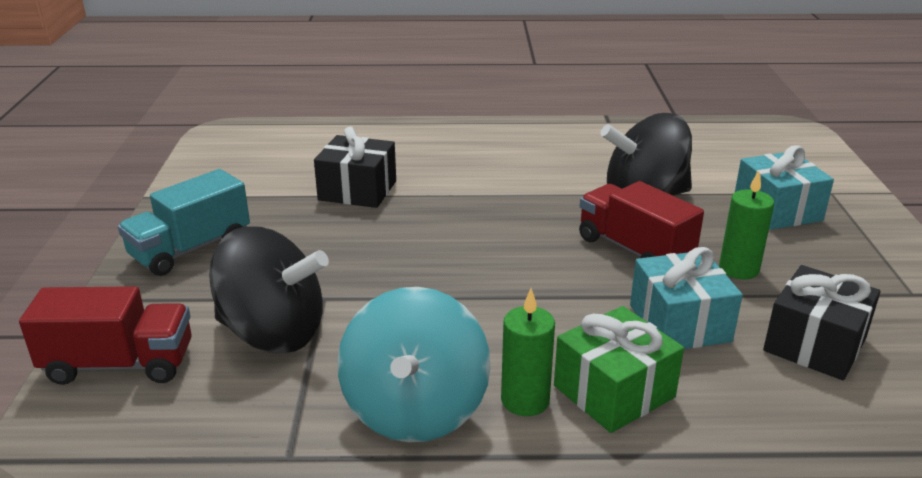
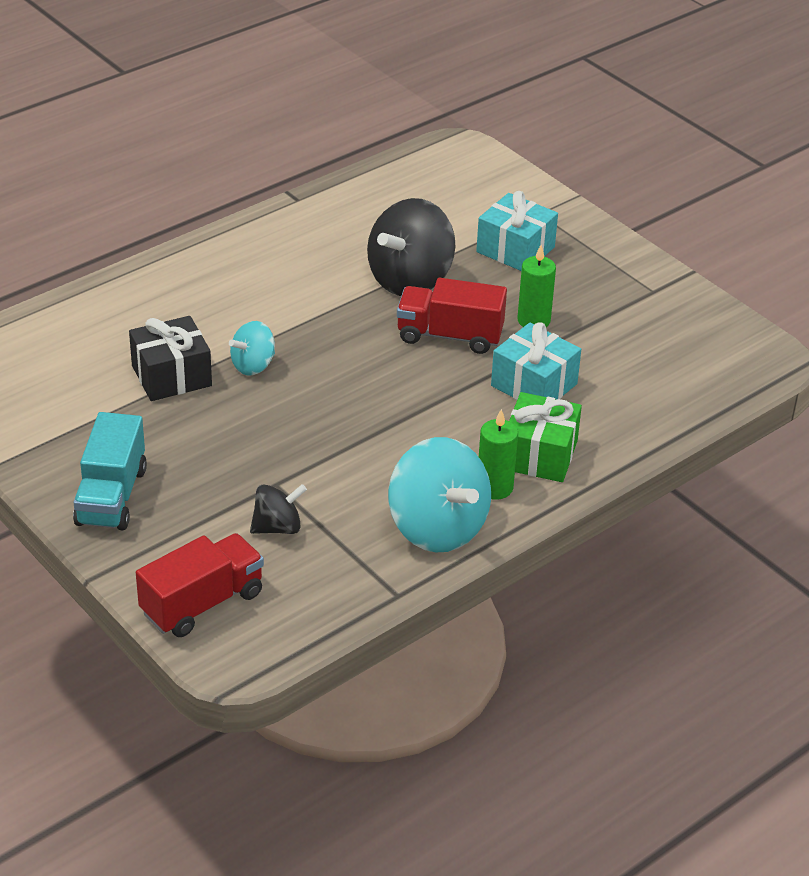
camera: 40 degrees left, 10 degrees up
black spinning top [209,226,329,353] -> black spinning top [250,484,307,534], size x0.53
black gift [763,265,881,380] -> none
none -> turquoise spinning top [229,321,275,375]

